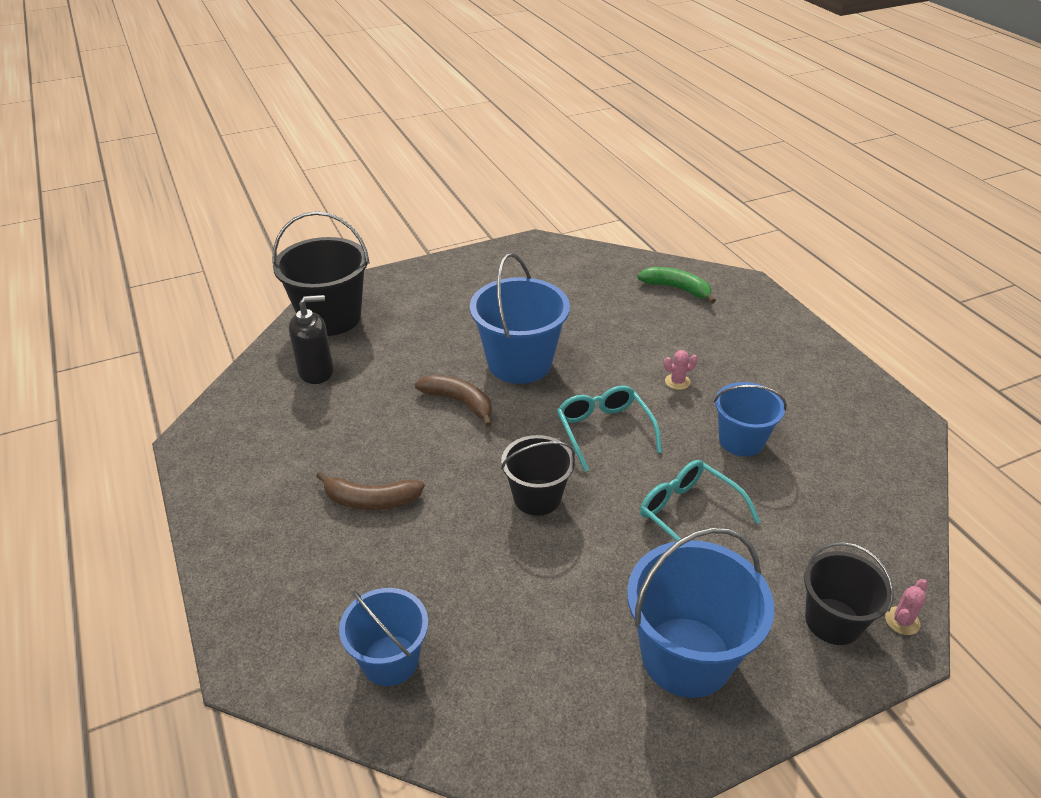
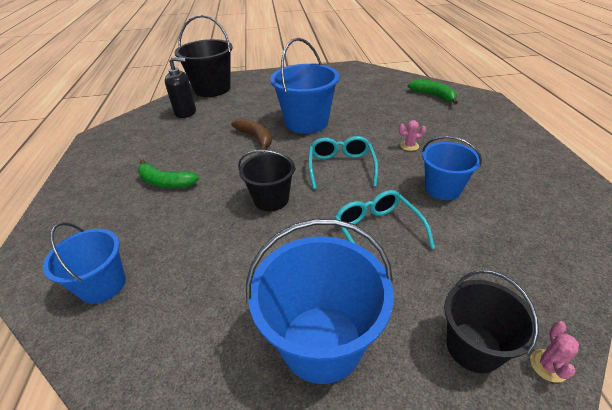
camera: 20 degrees right, 0 degrees up
brown banana [316,471,425,510] -> green banana [138,160,199,188]
pink cactus [885,579,928,635] -> pink cactus turned 45 degrees counterclockwise [530,321,579,383]

